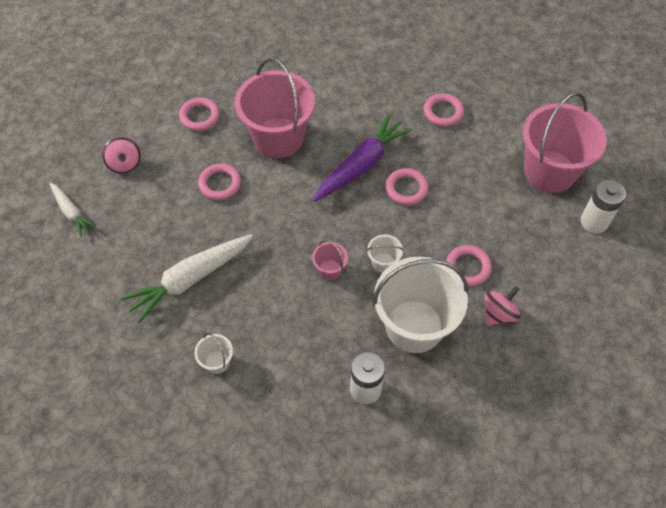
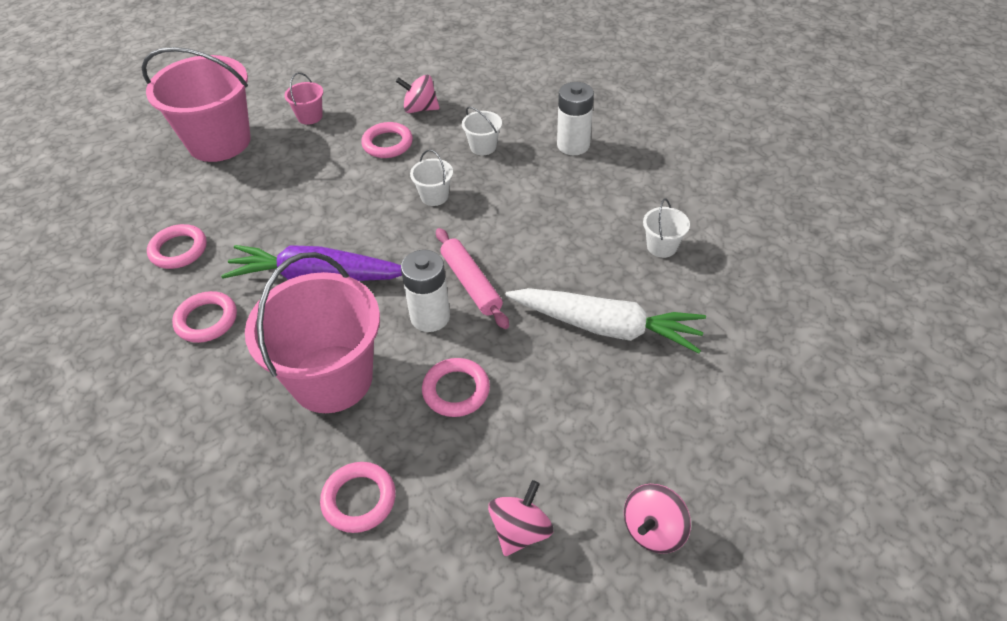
camera: 125 degrees left, 10 degrees down
white carrot [50,183,97,237] -> pink spinning top [624,484,691,554]
pink bucket [312,240,348,280] -> pink bucket moved to [284,72,323,125]
white bucket [373,257,468,353] -> white bucket [462,107,502,155], size x0.42
pink ring [385,168,429,205] -> pink ring moved to [172,291,237,343]
white battery [580,180,626,234] -> white battery moved to [401,250,450,332]
none -> pink rolling pin [436,228,509,329]

